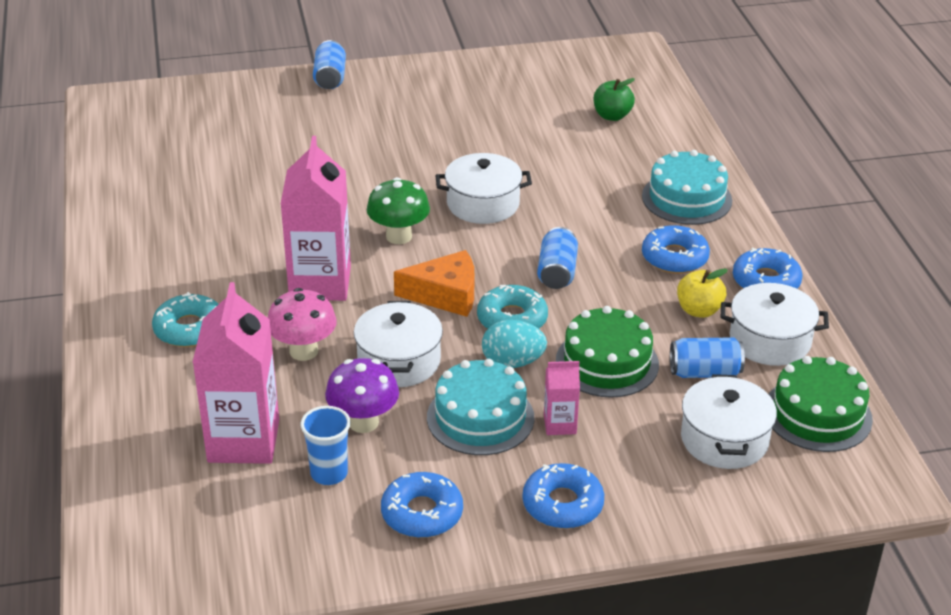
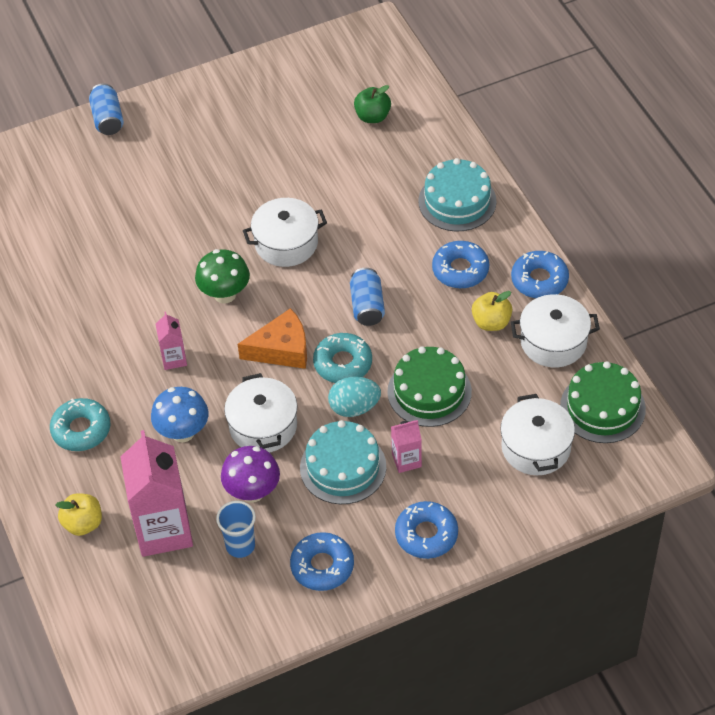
camera: 10 degrees left, 15 degrees up
pink mushroom [268,288,337,361] -> blue mushroom [151,387,209,443]
pink carton [281,136,351,301] -> pink carton [156,312,187,370], size x0.48
blue can [670,337,745,378] -> none
none -> yellow apple [56,493,102,536]

